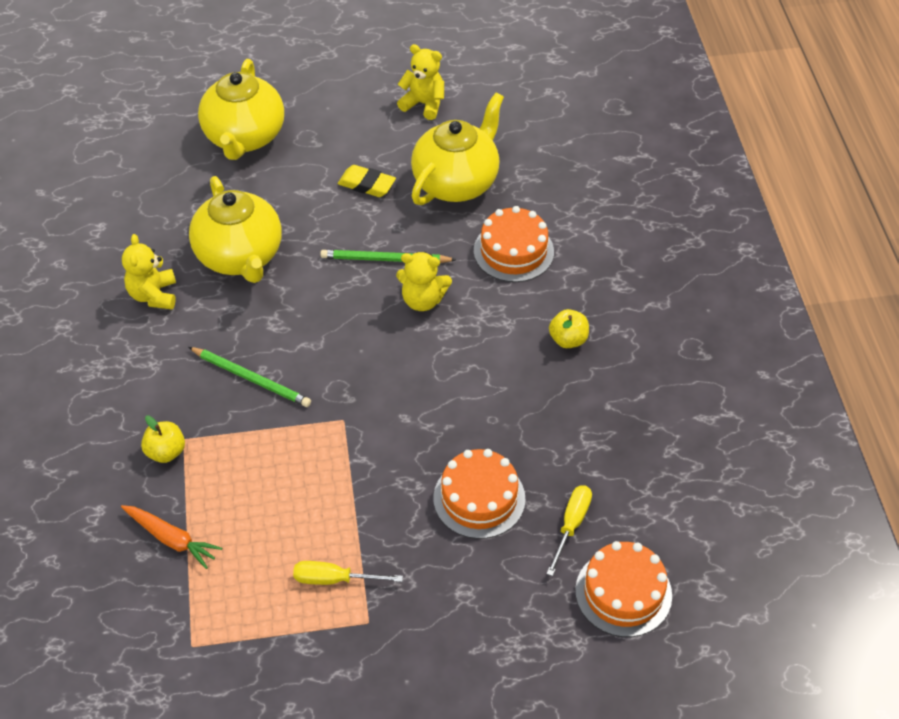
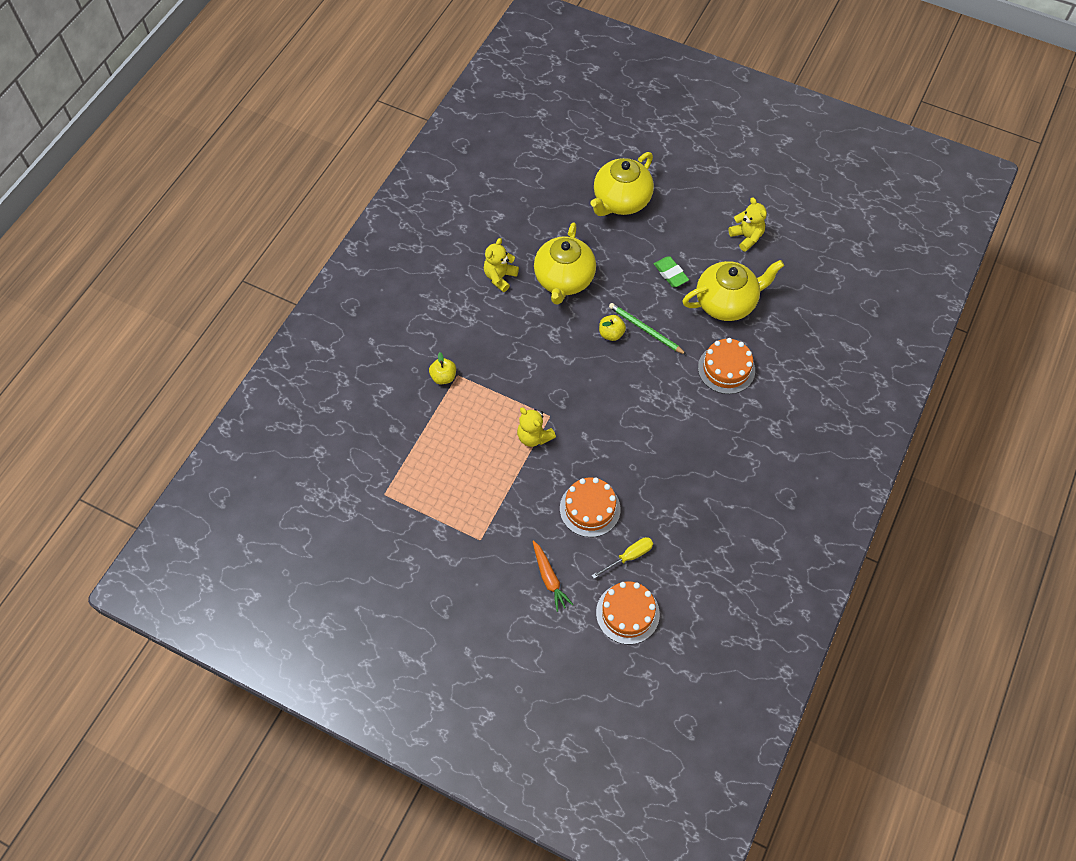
camera: 35 degrees right, 10 degrees up
orange carrot [121,505,222,569] -> orange carrot moved to [533,540,573,612]
green pencil [189,347,311,407] -> none
yellow screwdriver [293,561,403,585] -> none
yellow eraser [338,165,396,197] -> green eraser [654,256,689,287]
yellow teddy bear [396,252,452,311] -> yellow teddy bear moved to [517,407,556,447]
yellow apple [549,309,589,348] -> yellow apple moved to [599,315,626,341]

